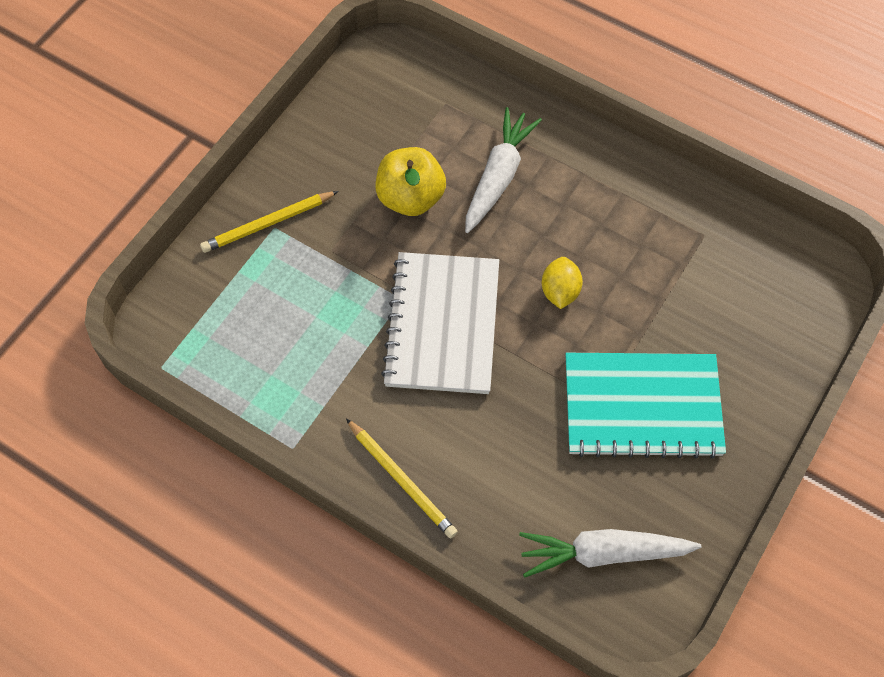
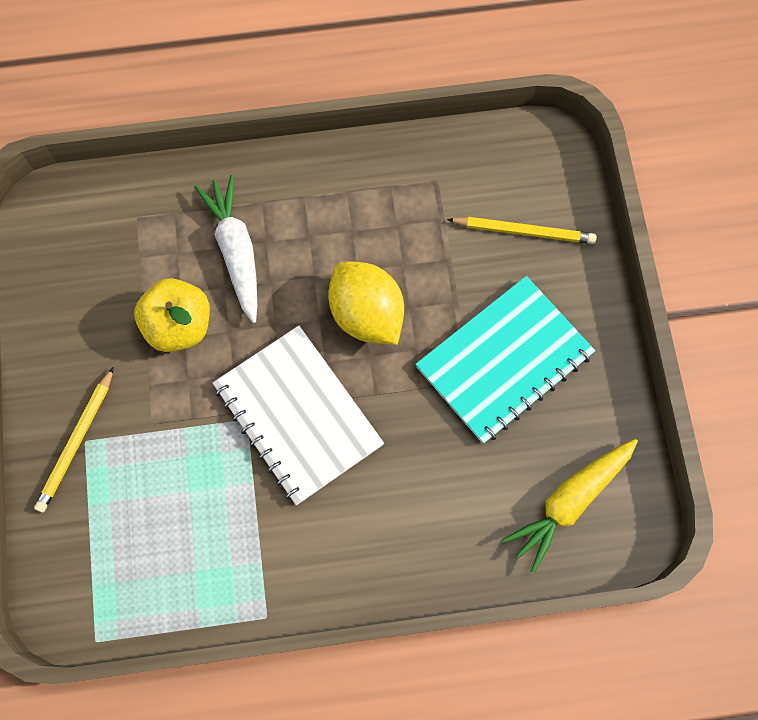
camera: 40 degrees left, 10 degrees up
yellow pencil [346,418,458,539] -> yellow pencil moved to [447,217,597,244]
white carrot [519,529,701,578] -> yellow carrot [502,439,638,573]
yellow lemon [542,257,583,309] -> yellow lemon [328,261,404,345], size x1.72

